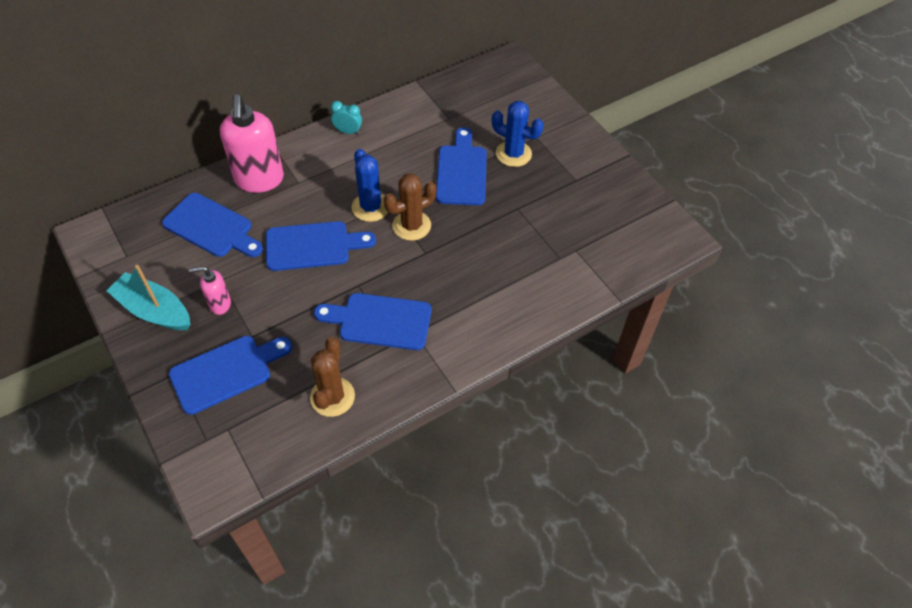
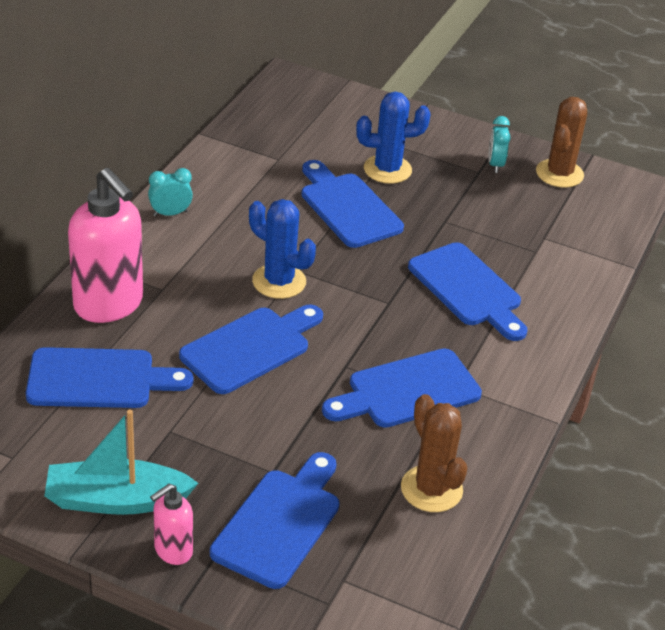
camera: 35 degrees left, 15 degrees down
pink soap dispenser [189,266,231,315] -> pink soap dispenser moved to [150,484,193,565]
brown cactus [384,173,437,241] -> brown cactus moved to [536,97,587,188]
none -> blue cutting board [408,242,528,341]
none -> turquoise clock [488,116,511,173]

